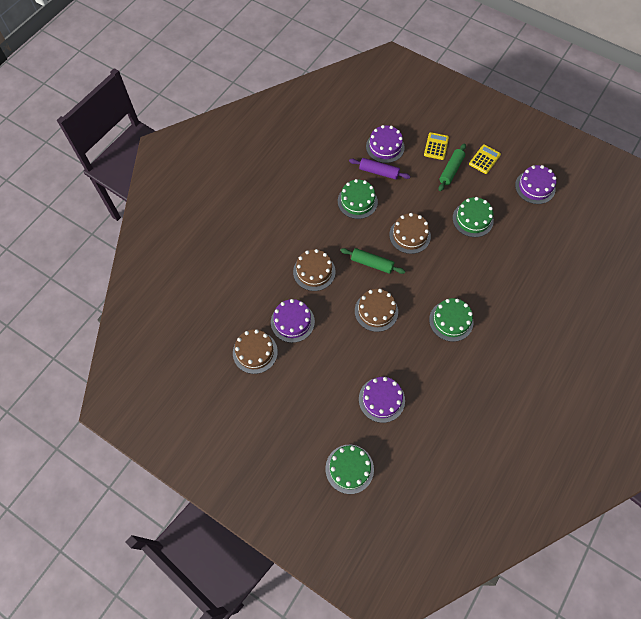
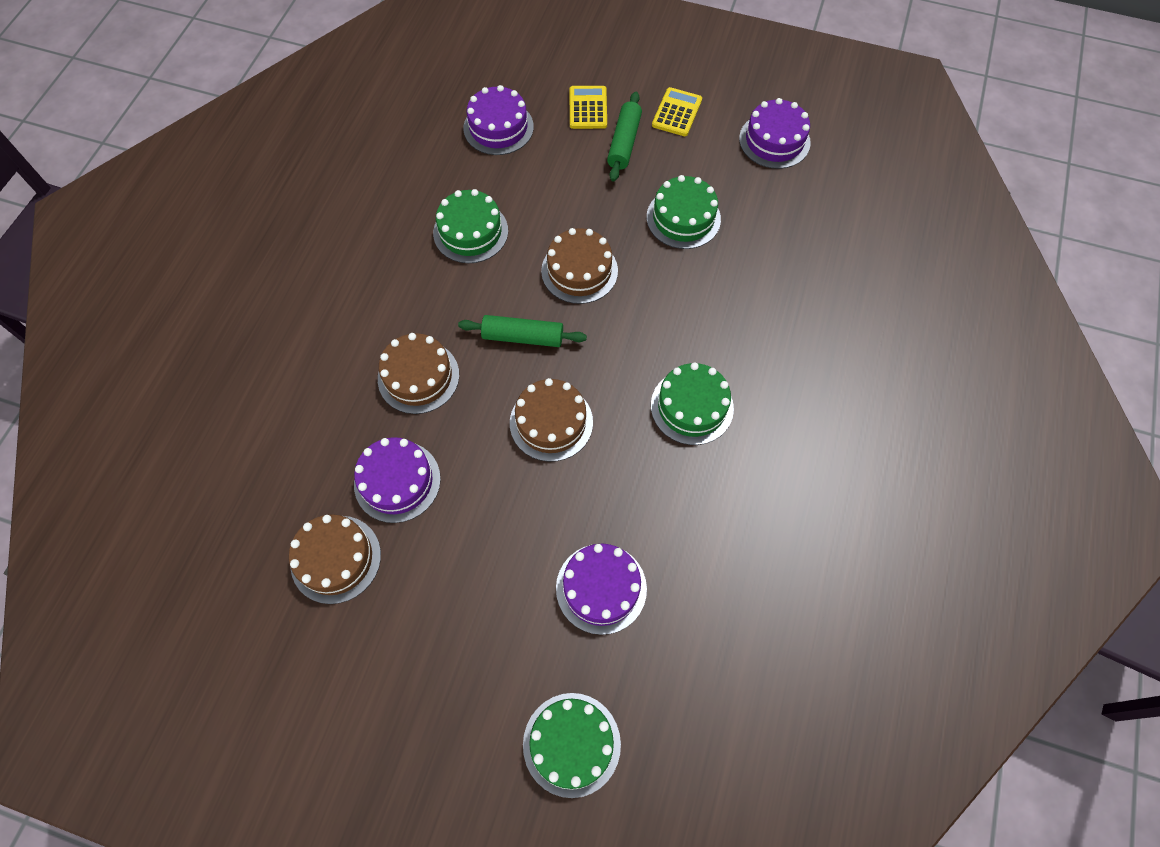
camera: 15 degrees left, 0 degrees up
purple rolling pin [349,158,410,180] -> none

